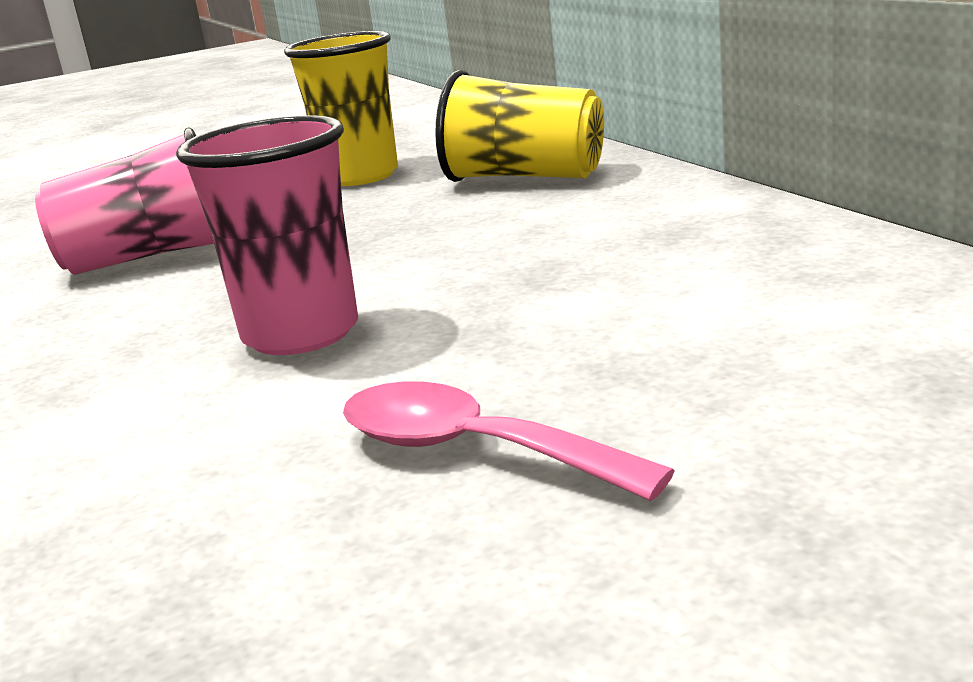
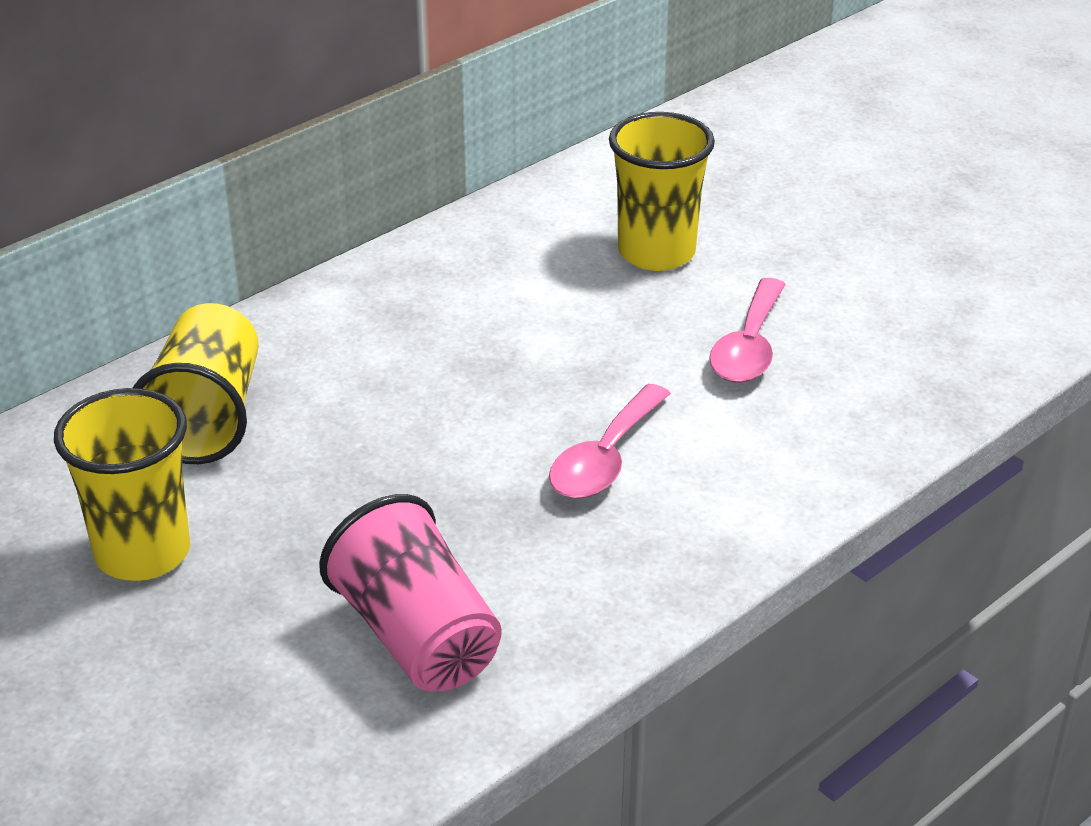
camera: 110 degrees left, 15 degrees up
pink cup [176,115,358,355] -> pink spoon [549,384,671,499]
none -> yellow cup [609,112,715,271]

